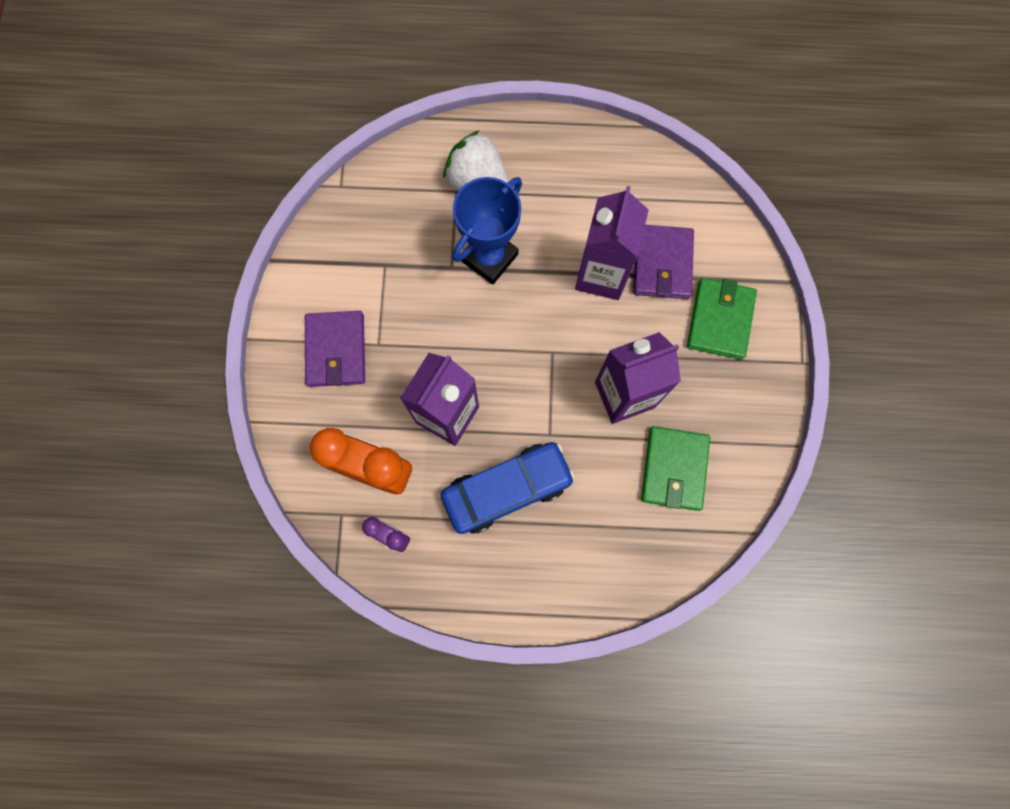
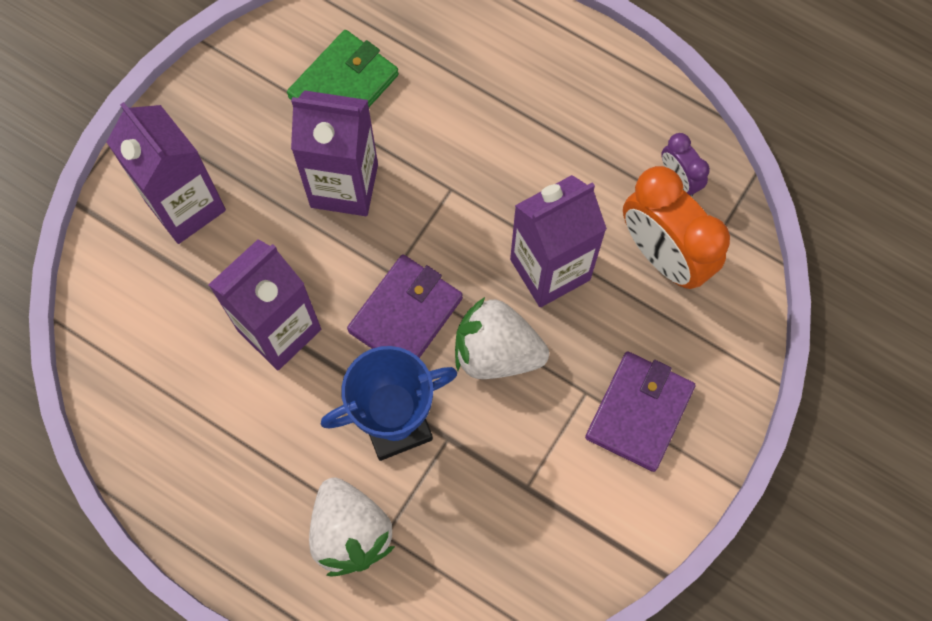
camera: 150 degrees left, 5 degrees down
blue car [441,442,575,534] -> none
purple wallet [633,225,694,299] -> purple wallet moved to [347,254,463,358]
green wallet [687,278,757,360] -> purple carton [106,102,226,244]
none -> white strawberry [455,297,549,379]

